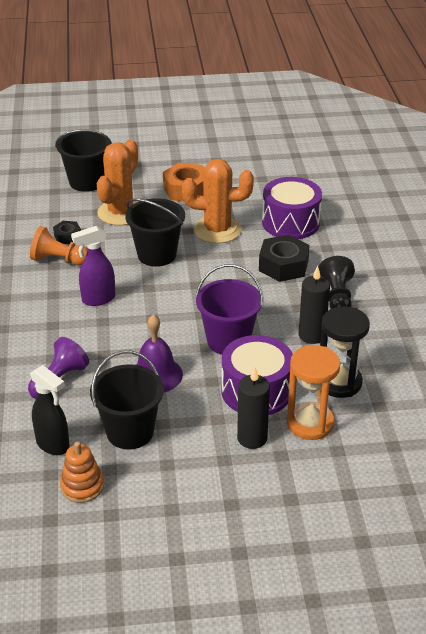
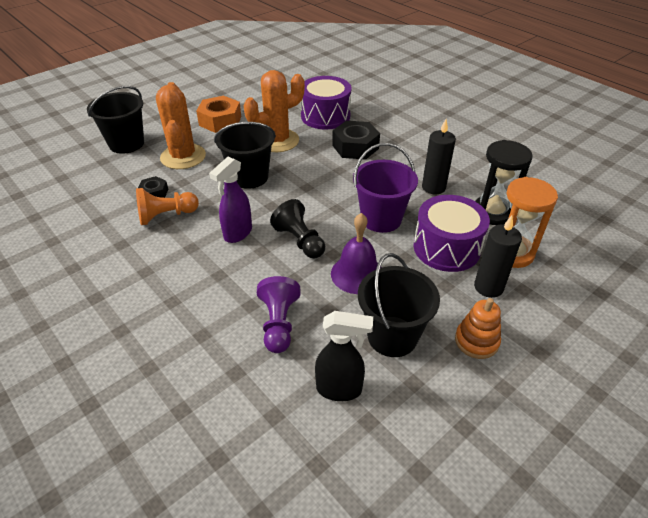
camera: 35 degrees left, 5 degrees up
orange stacking toy [60,442,104,503] -> orange stacking toy moved to [455,298,501,359]
black pawn [318,256,355,309] -> black pawn moved to [270,199,325,258]

